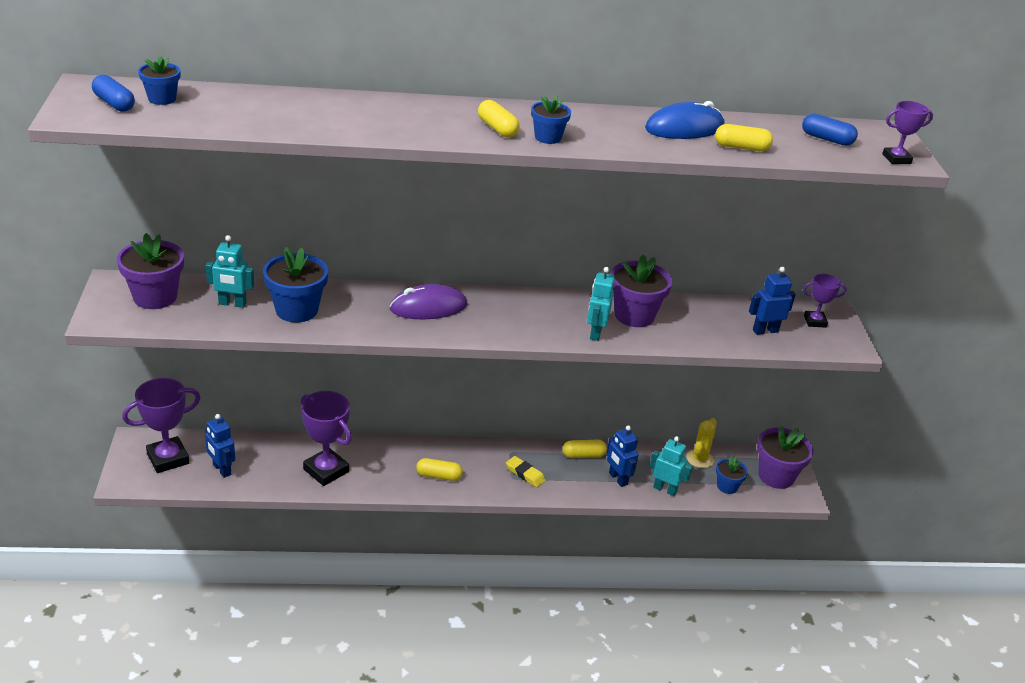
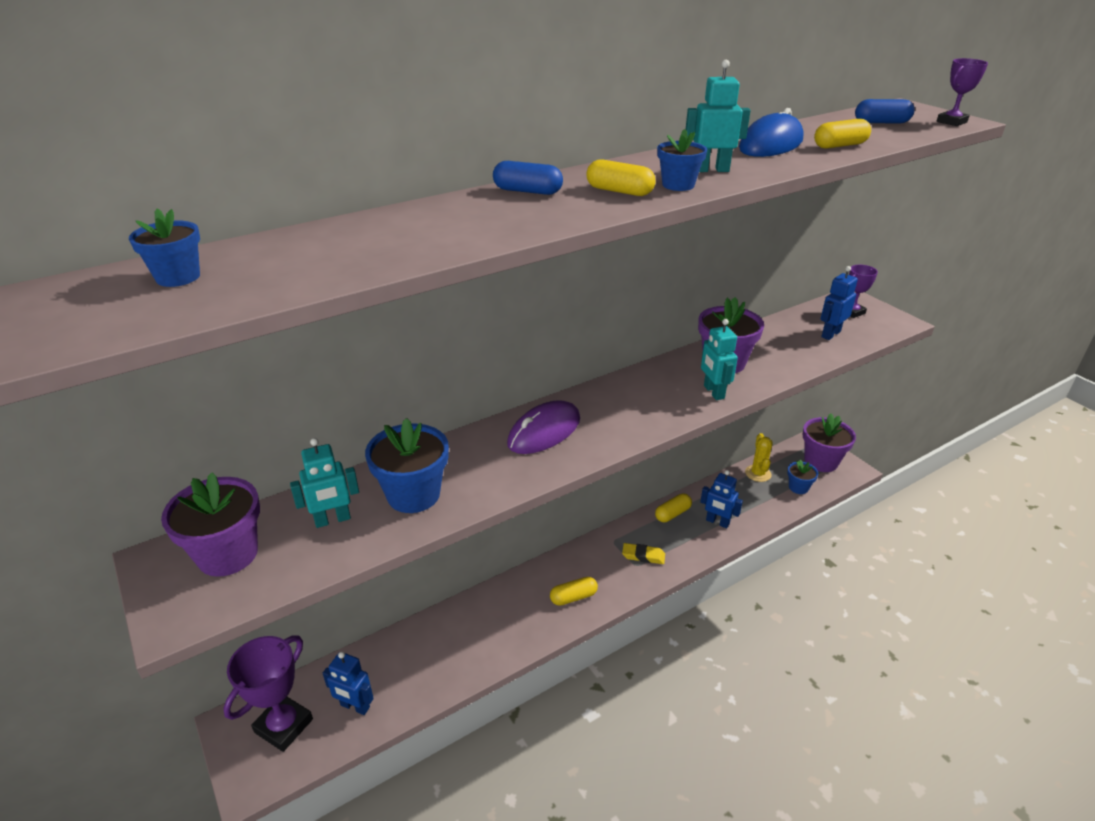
camera: 25 degrees left, 0 degrees up
blue capsule [92,75,135,112] -> blue capsule moved to [493,161,563,195]
purple trophy [301,391,352,486] -> none
turquoise robot [650,436,693,496] -> turquoise robot moved to [686,60,751,172]

